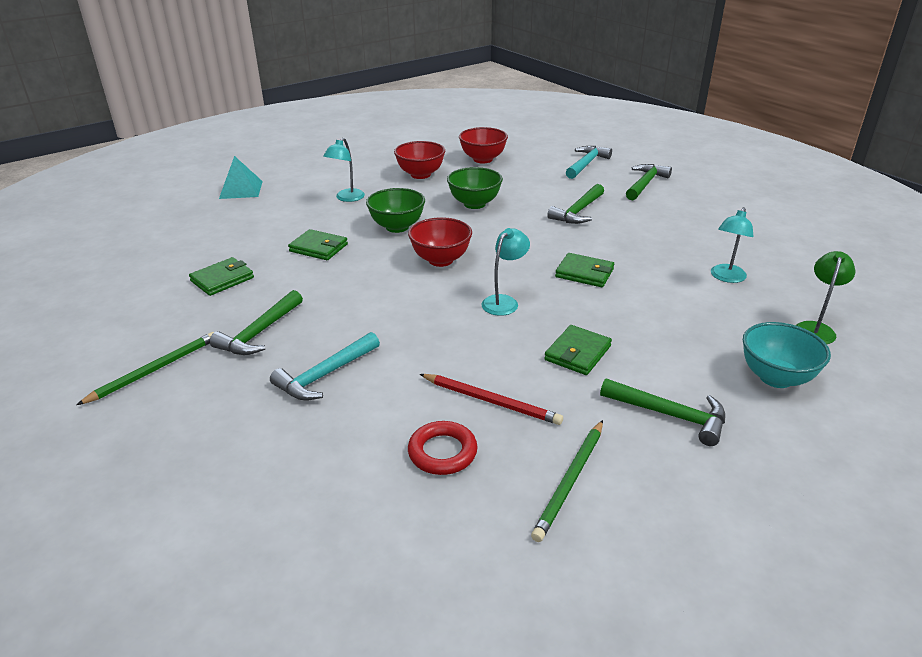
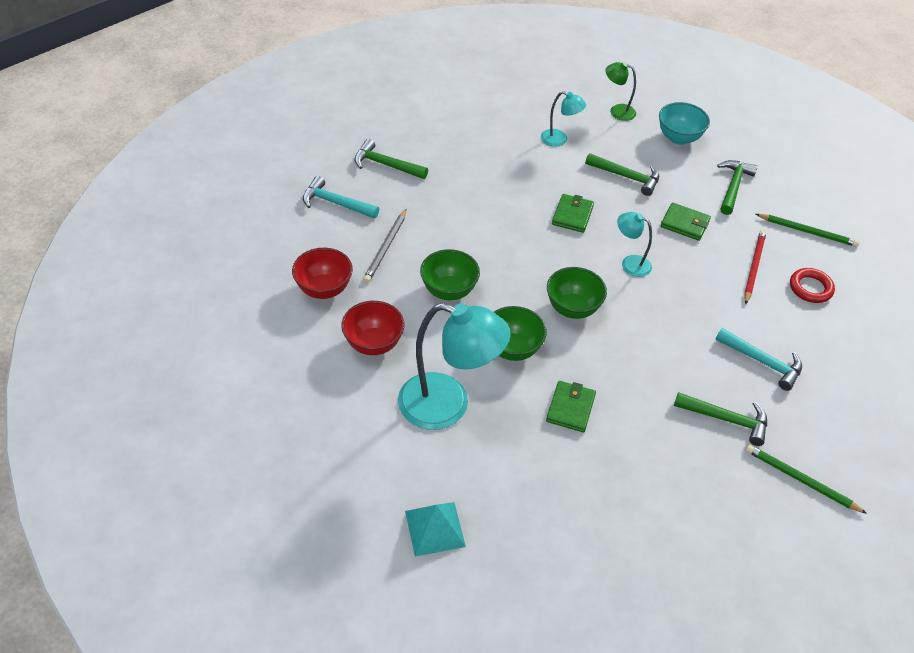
camera: 100 degrees left, 15 degrees up
green wallet [189,257,254,296] -> none
turquoise lamp [323,138,365,202] -> turquoise lamp [398,303,511,430], size x2.05
red bowl [408,217,472,267] -> green bowl [547,267,607,319]
green hammer [547,184,604,224] -> green hammer moved to [585,153,659,196]
none -> grey pencil [363,209,406,283]

